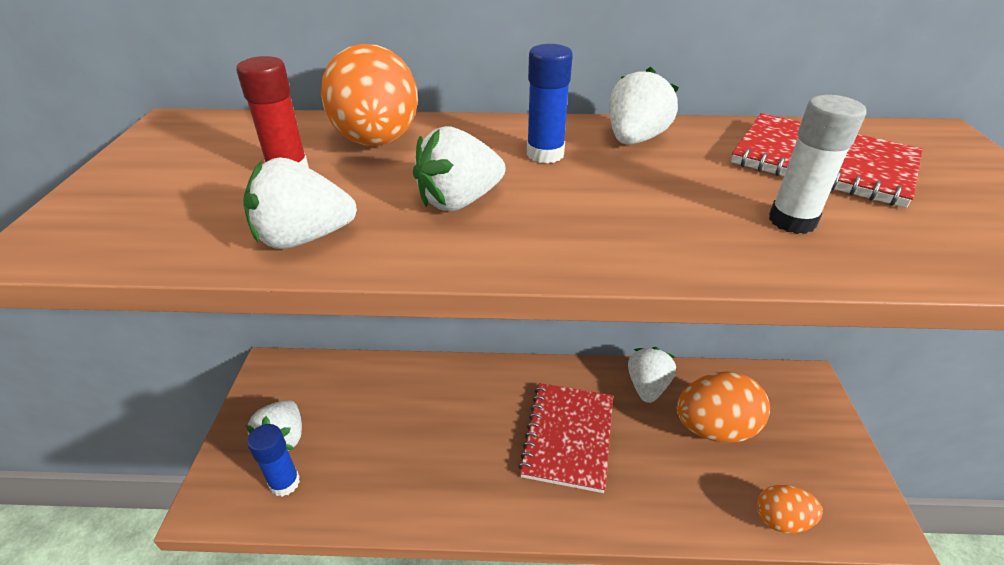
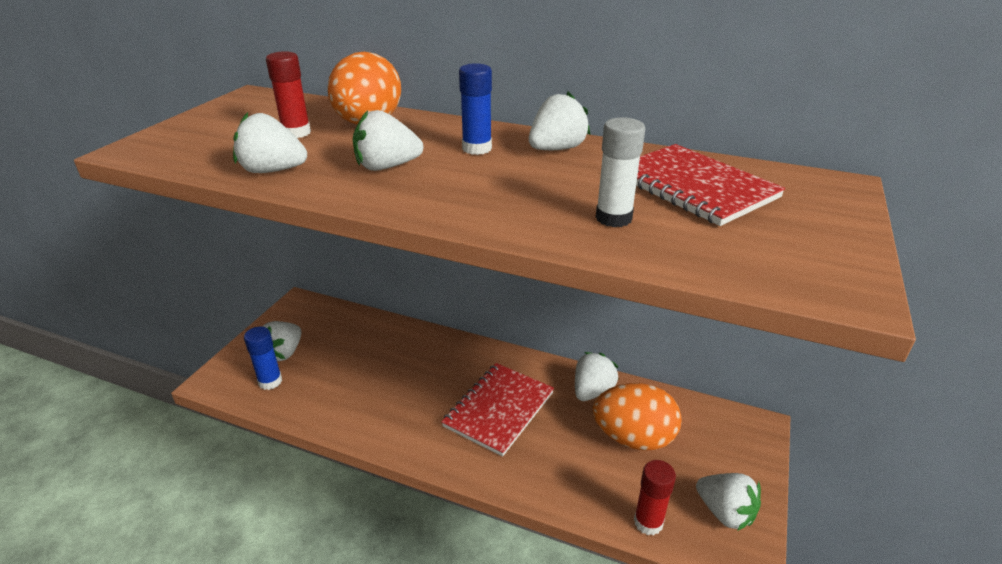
camera: 20 degrees right, 5 degrees down
orange egg [757,485,823,533] -> red glue stick [634,460,676,535]
none -> white strawberry [696,473,761,531]

